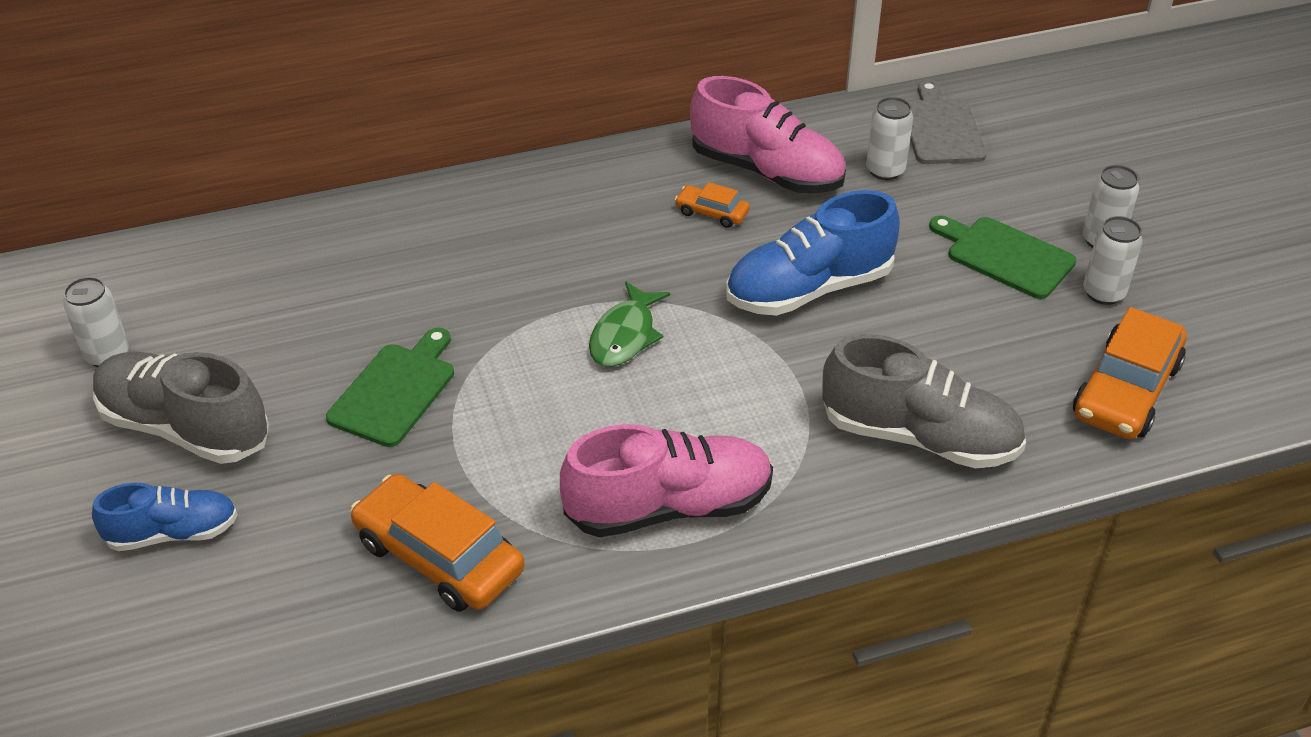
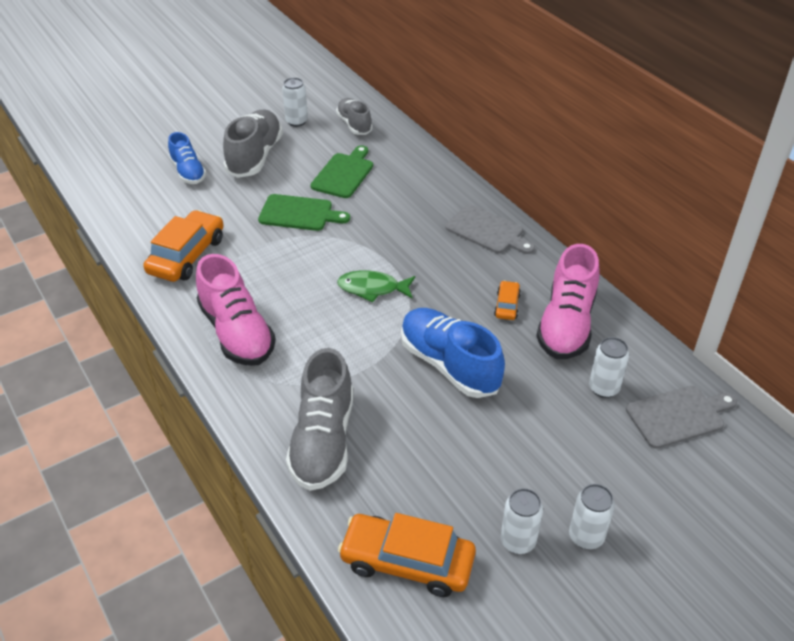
camera: 75 degrees right, 0 degrees up
green cutting board [929,215,1076,299] -> green cutting board moved to [310,145,373,198]
none -> grey shoe [336,98,373,135]
none -> grey cutting board [445,205,535,254]

